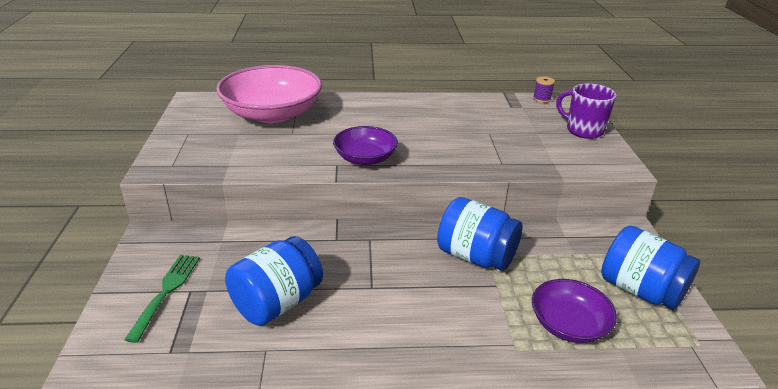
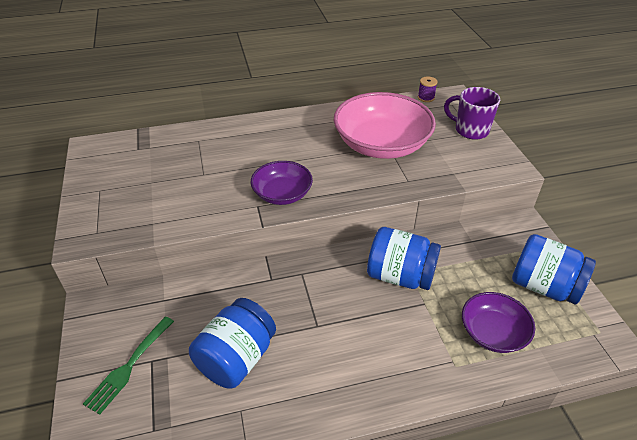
camera: 10 degrees left, 10 degrees up
green fork [124,254,200,343] -> green fork turned 150 degrees counterclockwise [83,316,174,415]
pink bowl [216,65,322,123] -> pink bowl moved to [334,92,436,159]

